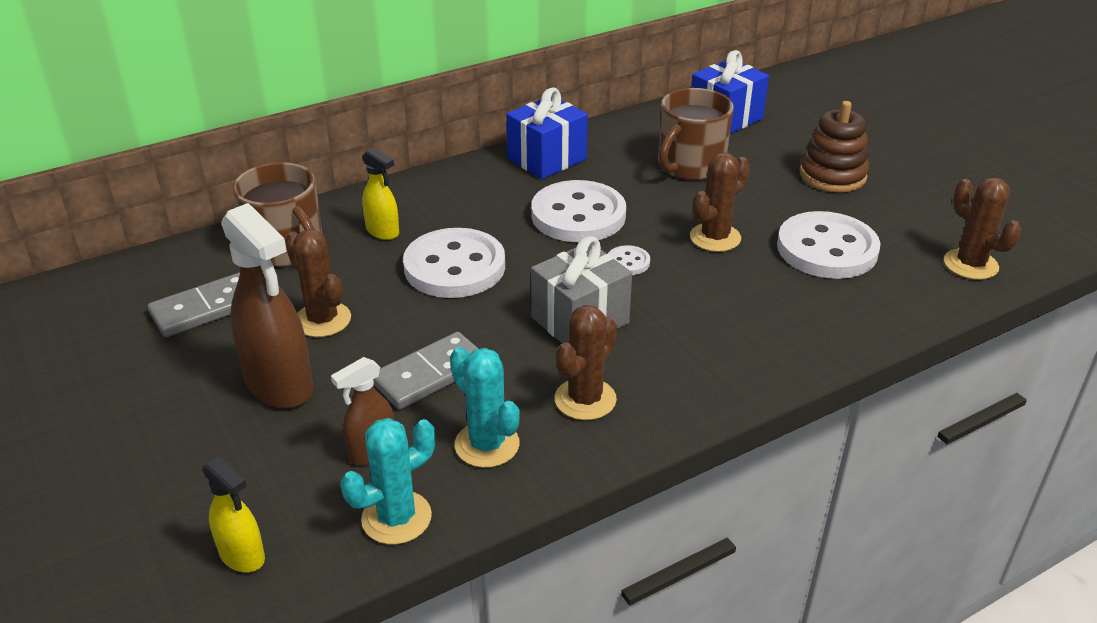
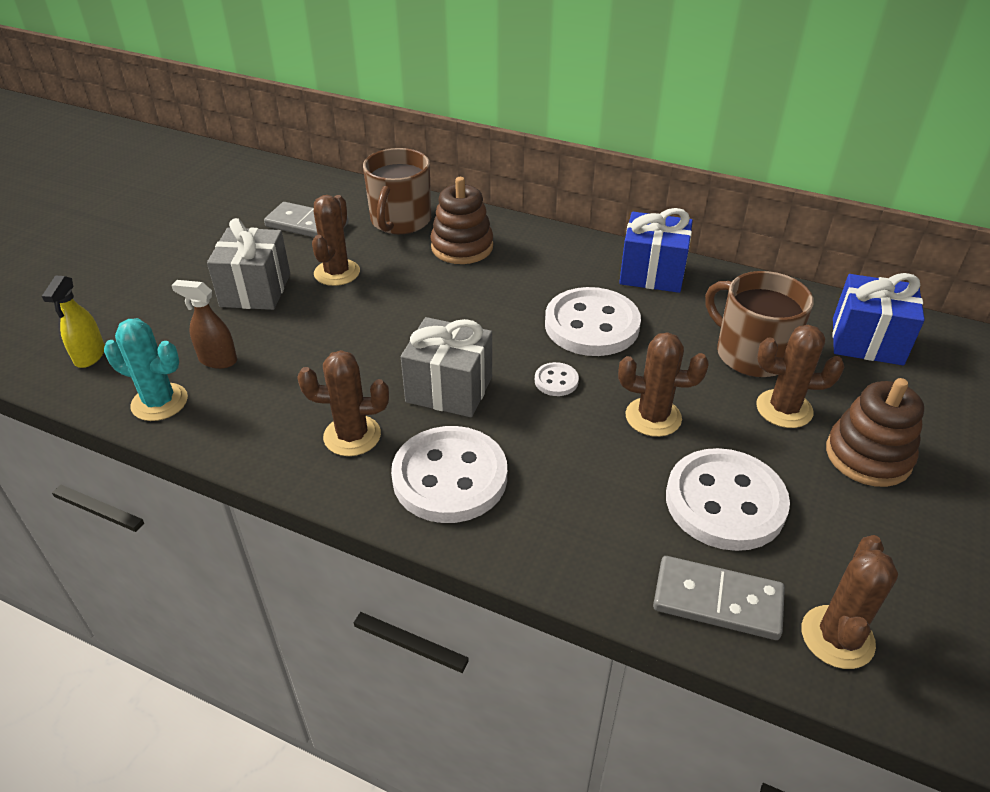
camera: 55 degrees right, 5 degrees up
brown spray bottle [221,203,313,408] -> grey gift [207,218,290,310]
yellow spray bottle [362,148,399,240] -> brown stacking toy [430,177,493,264]
grey domino [373,332,479,409] -> grey domino moved to [653,556,785,640]
white button [403,228,505,298] -> white button moved to [391,426,507,523]
turquoise cactus [450,347,520,468] -> none
brown mug [659,88,734,180] -> brown mug turned 45 degrees clockwise [705,271,814,377]
none -> brown cactus [756,325,844,428]

